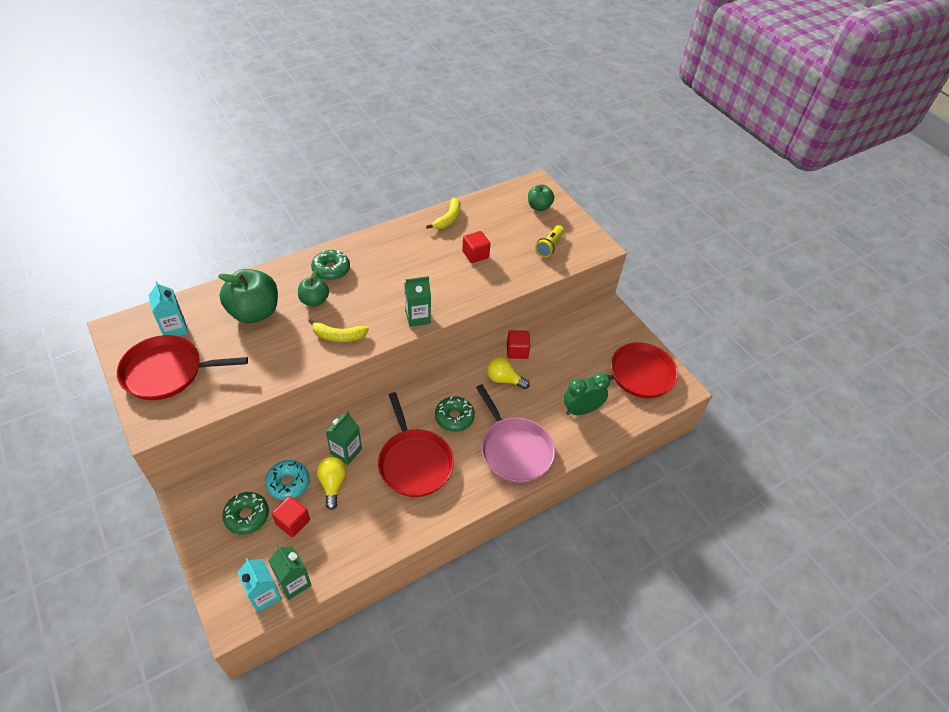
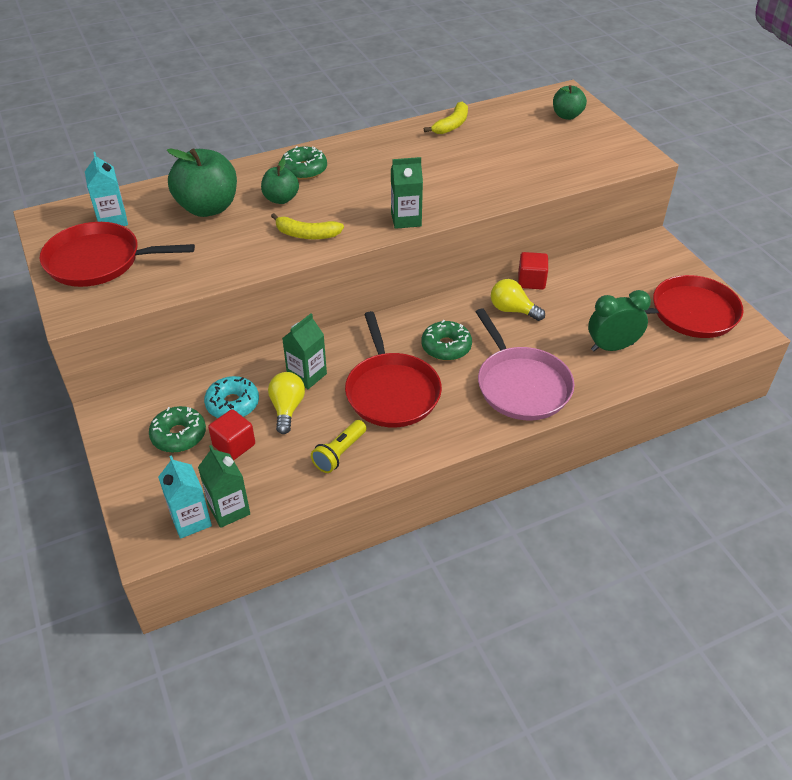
camera: 10 degrees right, 5 degrees down
red cube [462,231,490,263] -> none
yellow flashlight [535,225,564,257] -> yellow flashlight moved to [311,420,367,473]

